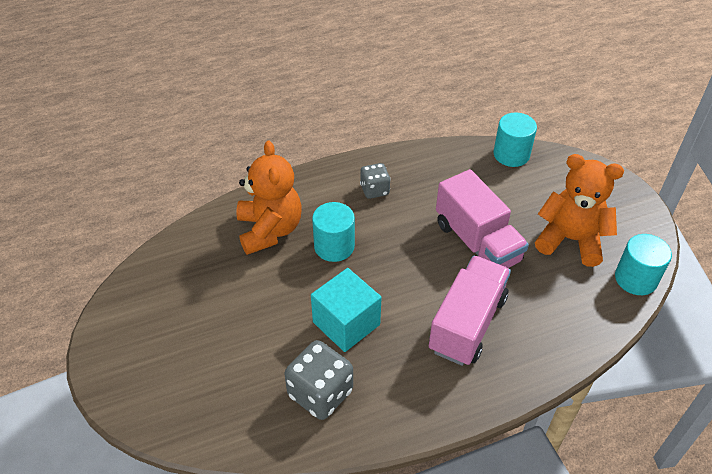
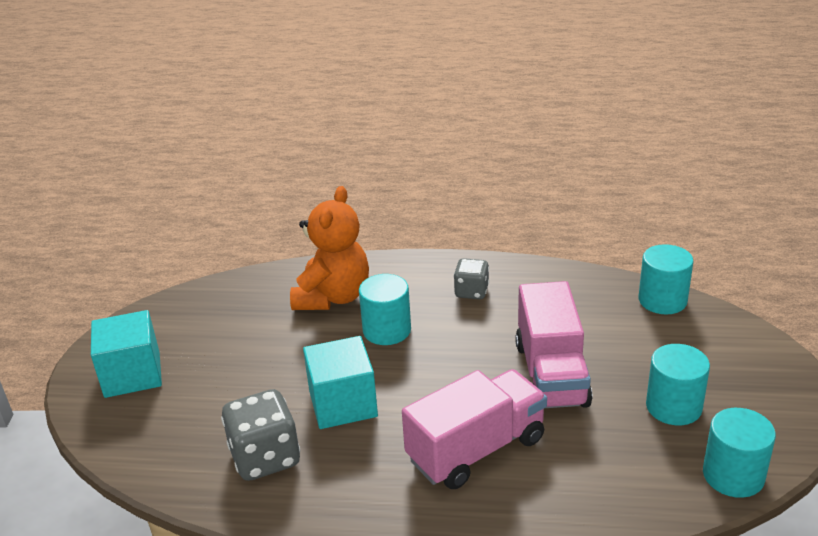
camera: 30 degrees right, 15 degrees down
orange teddy bear [535,154,624,267] -> turquoise cylinder [646,344,710,425]
none -> turquoise cube [91,310,162,398]

